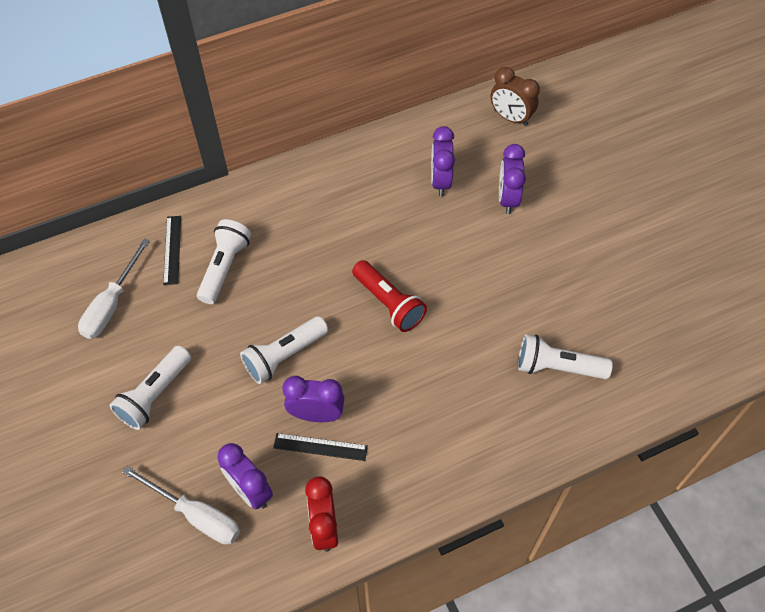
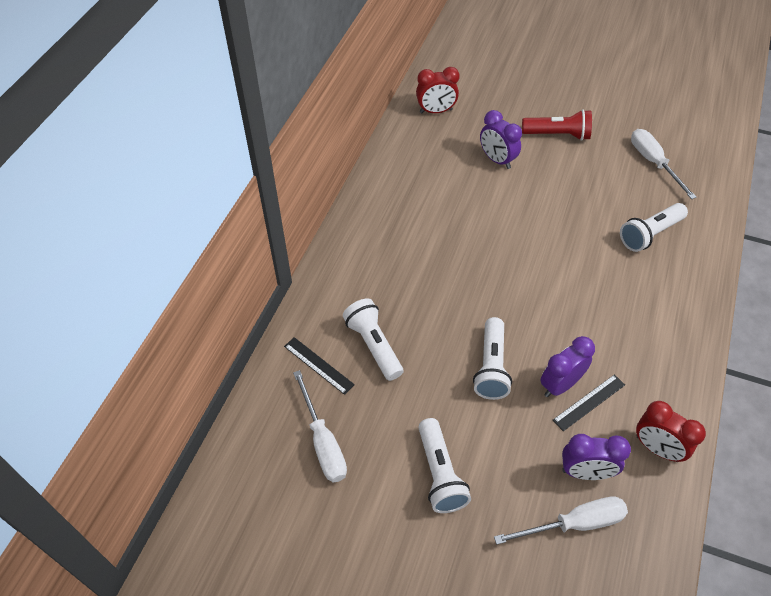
camera: 45 degrees left, 5 degrees down
red flashlight [352,260,427,332] -> red flashlight moved to [522,109,592,141]
purple clock [431,126,455,197] -> none
brown clock [490,67,540,126] -> red clock [416,67,460,113]
none -> white screwdriver [631,129,697,199]

